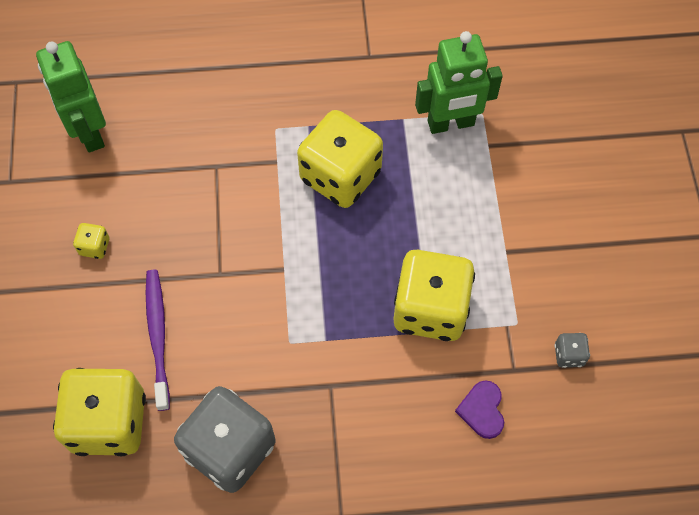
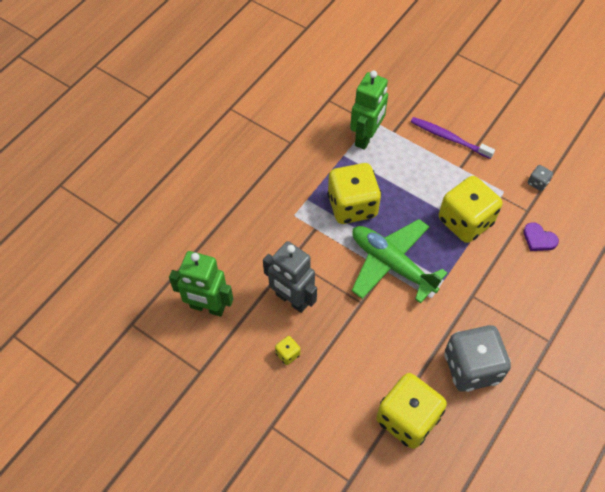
camera: 50 degrees left, 5 degrees down
purple toothbrush [146,270,170,411] -> purple toothbrush moved to [411,117,495,159]
none -> grey robot [263,241,317,313]
none -> green plane [352,219,447,303]

